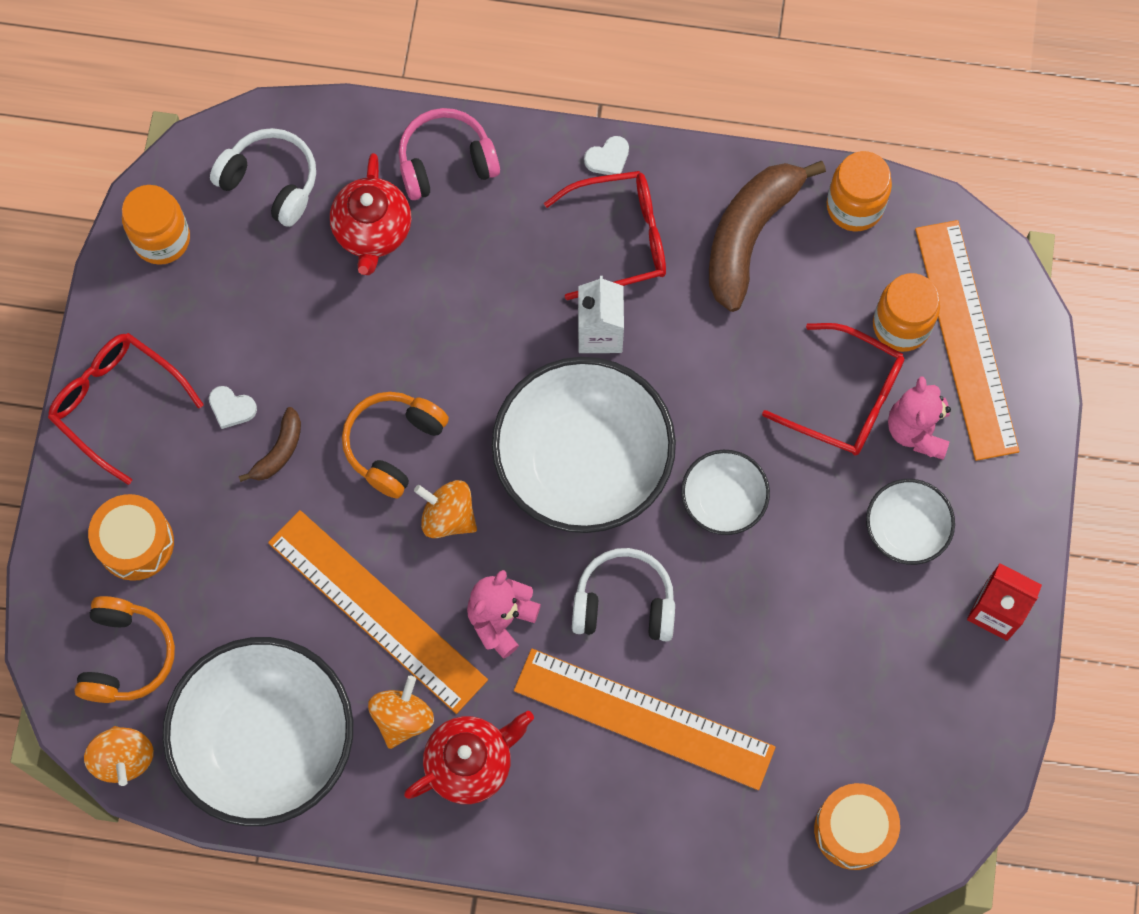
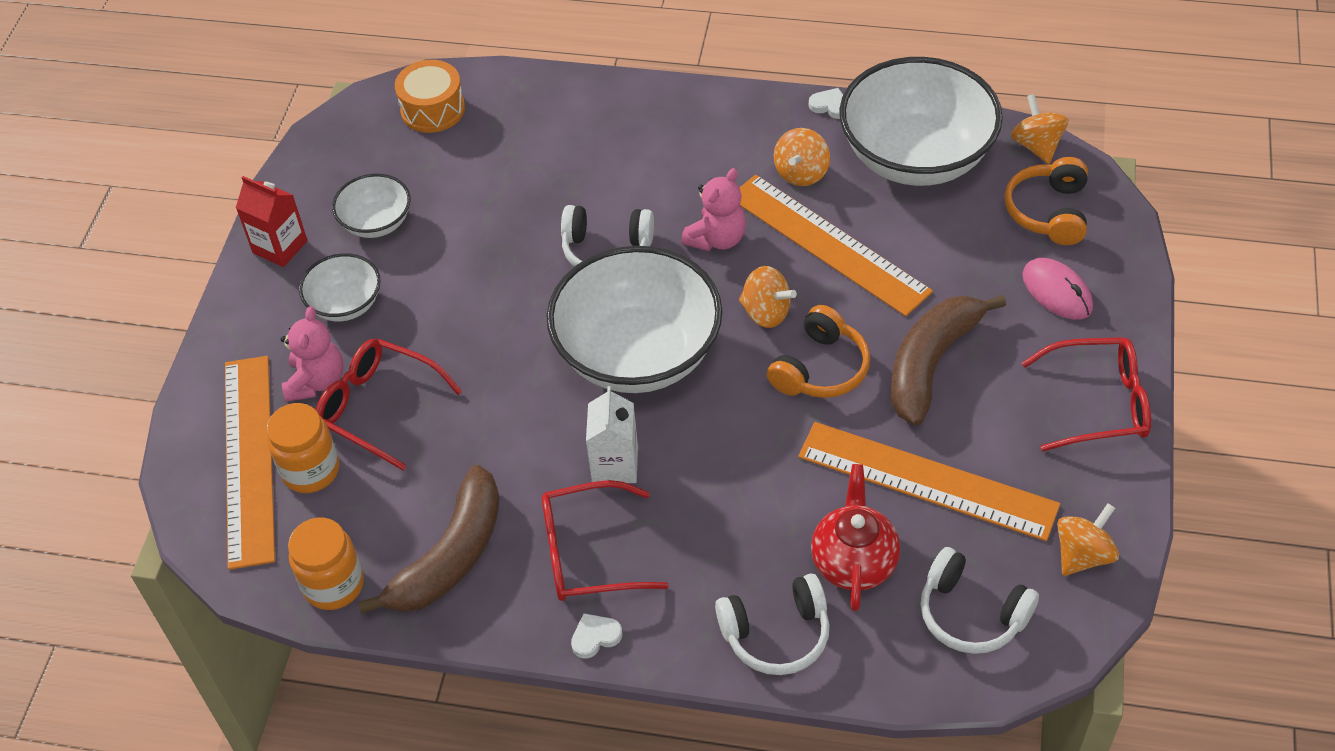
camera: 175 degrees left, 20 degrees down
red glasses [48,333,204,485] -> red glasses turned 45 degrees counterclockwise [1022,337,1151,452]
orange drum [88,494,174,581] -> pink mouse [1023,258,1093,320]
orange jar [122,185,190,265] -> orange spinning top [1057,503,1119,576]
white heart [209,386,257,429] -> white heart moved to [809,88,843,119]
brown banana [239,407,301,482] -> brown banana [891,295,1006,426], size x2.09
pink headphones [399,108,500,200] -> white headphones [715,573,830,675]
red teapot [404,711,534,804] -> none
orange ruler [514,648,776,790] -> orange ruler moved to [798,422,1060,541]
white bowl [681,450,770,535] -> white bowl moved to [332,174,411,238]

